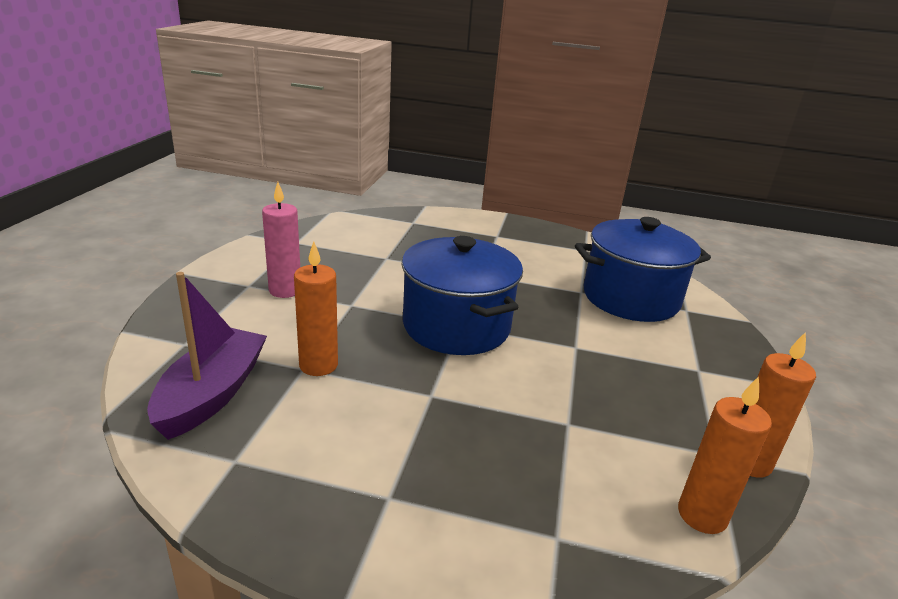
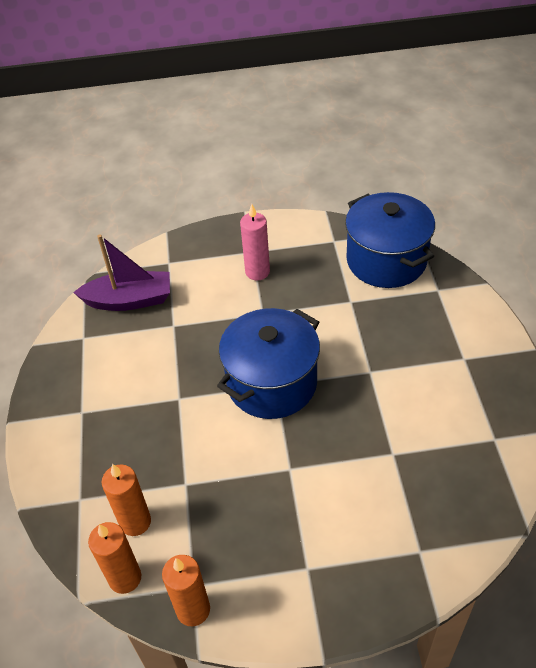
camera: 75 degrees right, 20 degrees up
orange candle [294,241,338,376] -> orange candle moved to [102,464,151,536]
blue pot [575,217,711,322] -> blue pot moved to [345,192,435,288]

